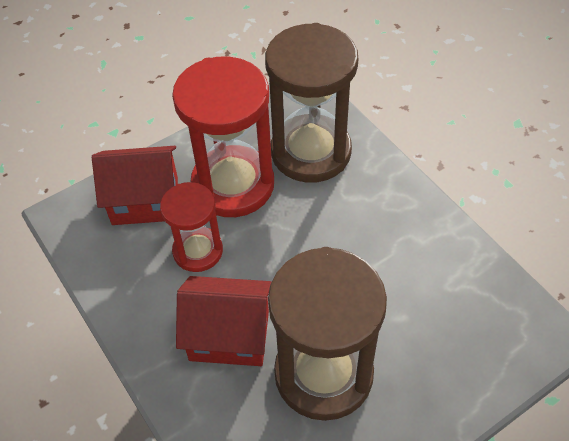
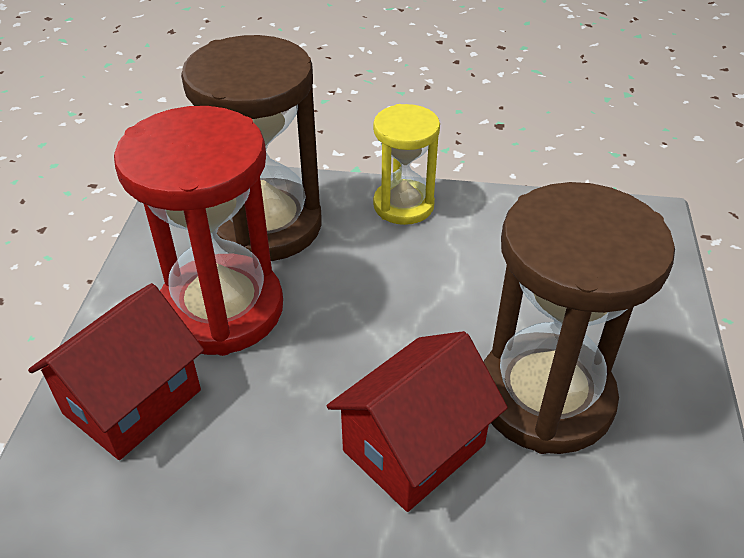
camera: 50 degrees left, 10 degrees down
red hourglass [160,182,223,272] -> none
none -> yellow hourglass [373,104,440,225]

